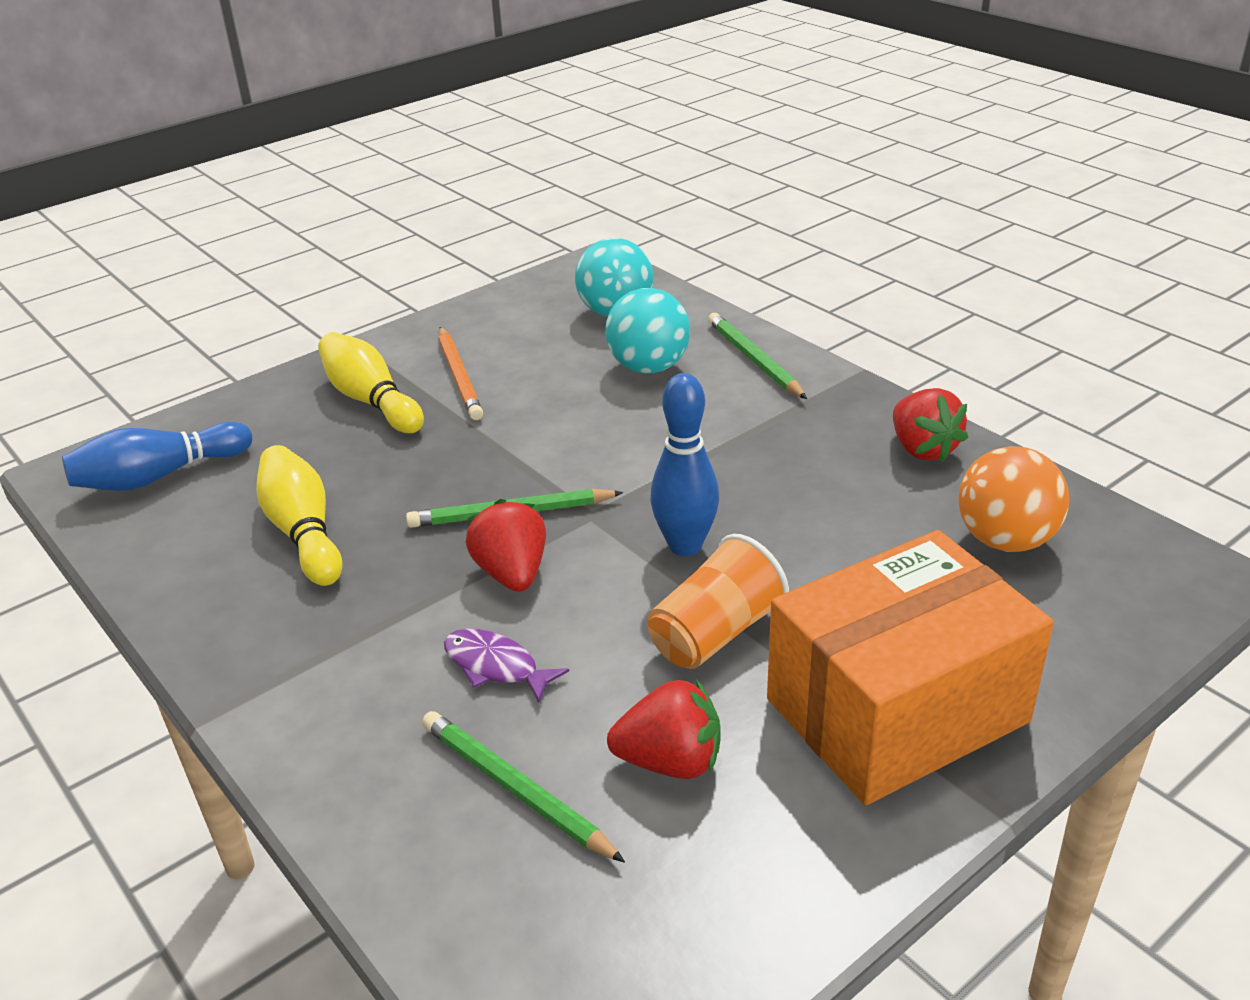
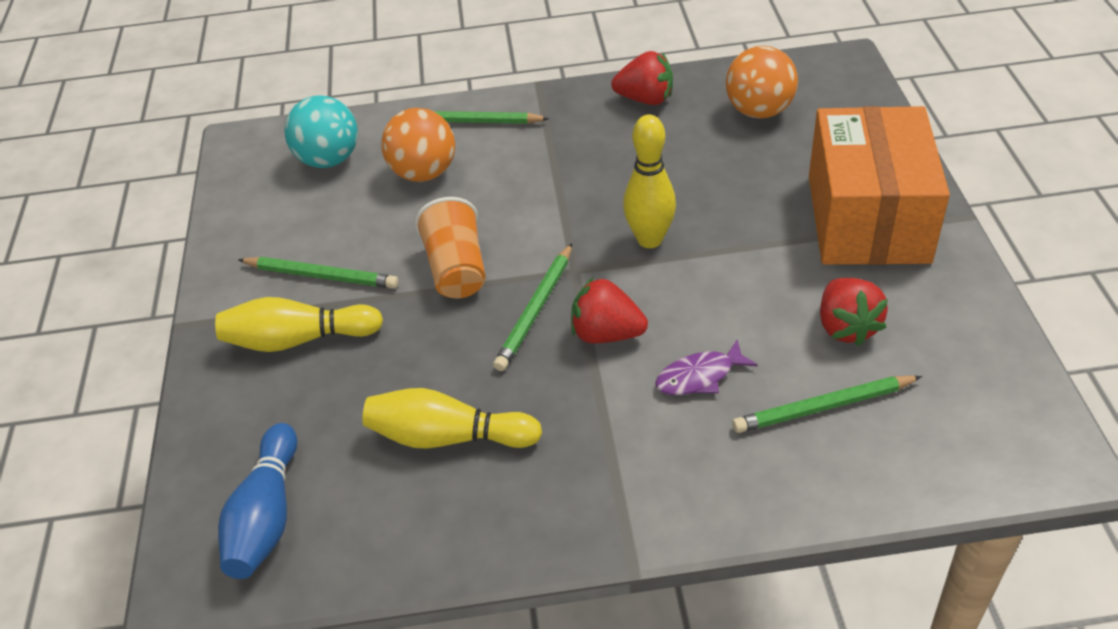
camera: 55 degrees left, 10 degrees up
orange pencil [439,327,483,420] -> green pencil [238,257,398,289]
turquoise ball [605,288,690,373] -> orange ball [381,108,455,182]
red strawberry [607,679,721,779] -> red strawberry turned 135 degrees clockwise [820,278,888,346]
orange cup [648,534,789,669] -> orange cup moved to [415,197,486,299]
blue bowling pin [650,373,719,556] -> yellow bowling pin [623,115,676,248]

